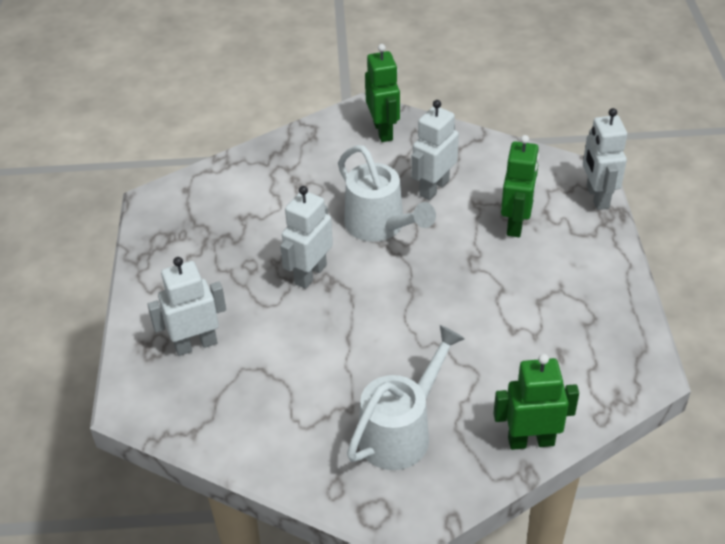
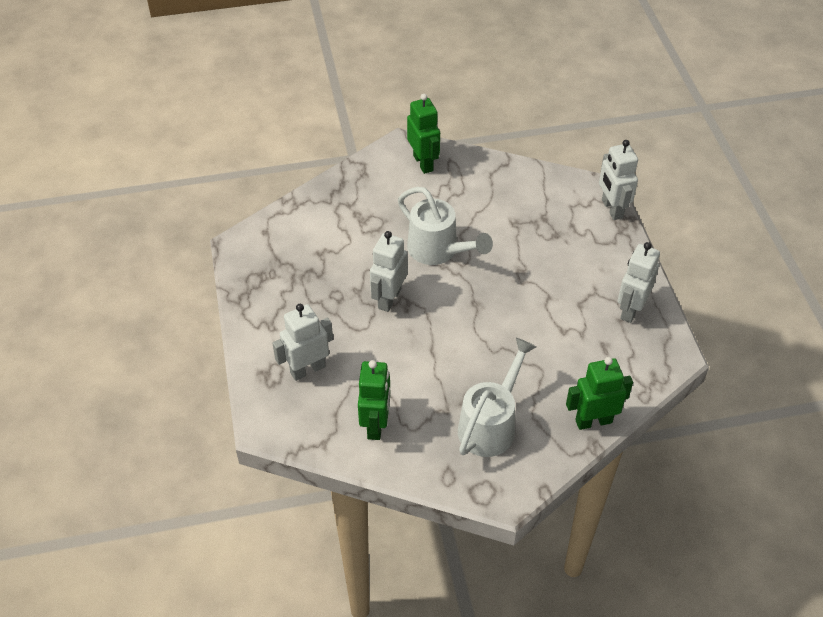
camera: 10 degrees left, 5 degrees up
white robot [411,100,459,200] -> white robot moved to [618,242,660,323]
green robot [501,135,539,237] -> green robot moved to [358,360,391,440]

